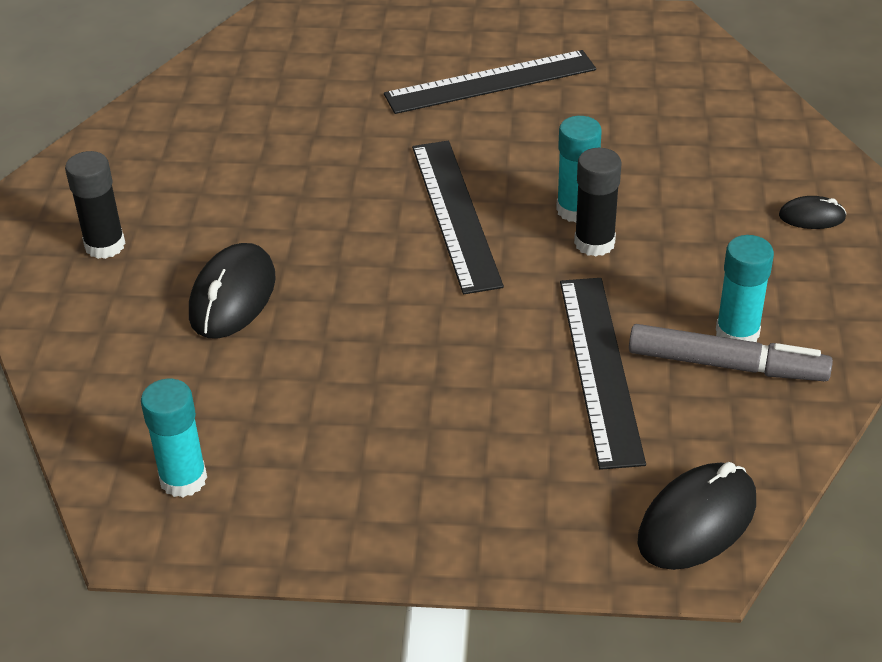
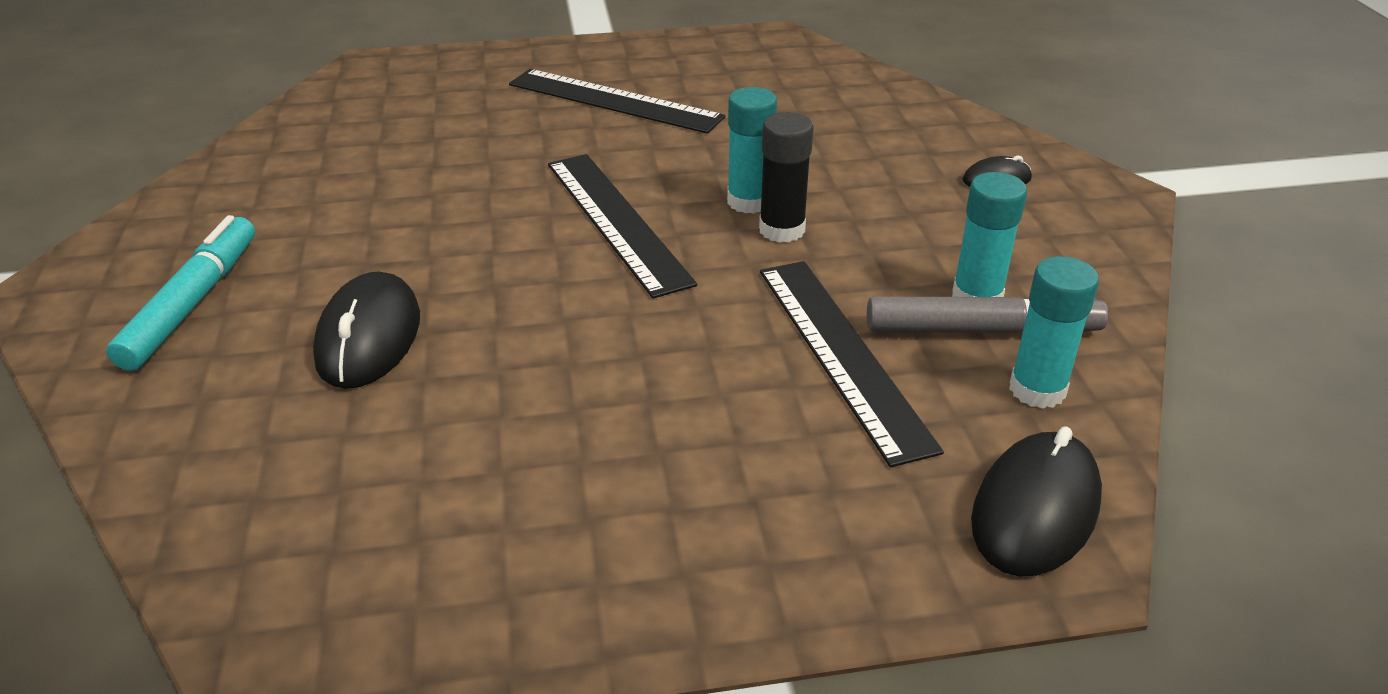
camera: 15 degrees left, 5 degrees down
black glue stick [65,151,125,259] -> turquoise marker [106,215,255,371]
turquoise glue stick [141,379,207,498] -> turquoise glue stick moved to [1009,256,1099,409]
black ruler [384,50,596,114] -> black ruler turned 60 degrees clockwise [509,69,725,134]

